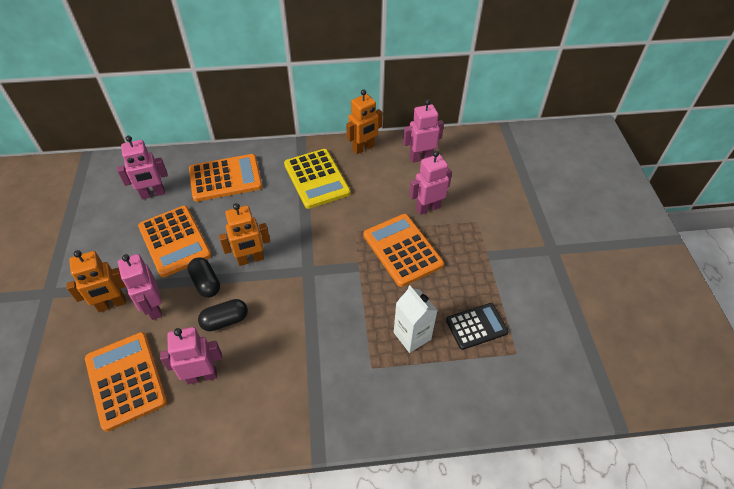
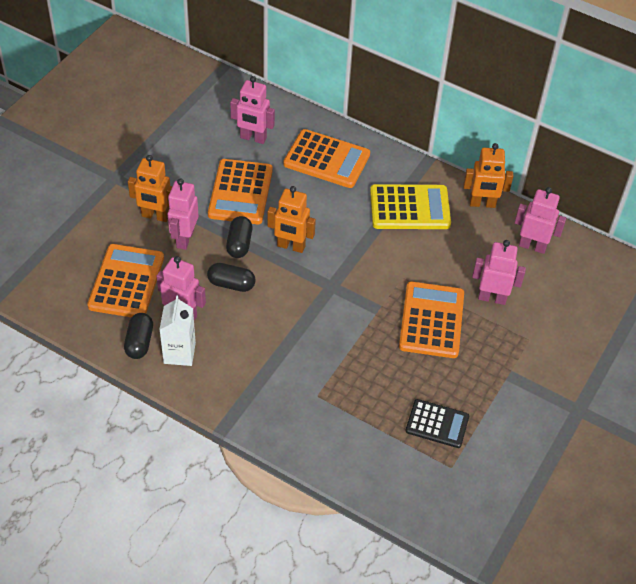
camera: 35 degrees right, 0 degrees up
yellow calculator [284,149,351,209] -> yellow calculator turned 105 degrees counterclockwise [370,184,451,229]
white carton [394,285,438,353] -> white carton moved to [159,296,196,366]
none -> black capsule [124,313,153,359]

